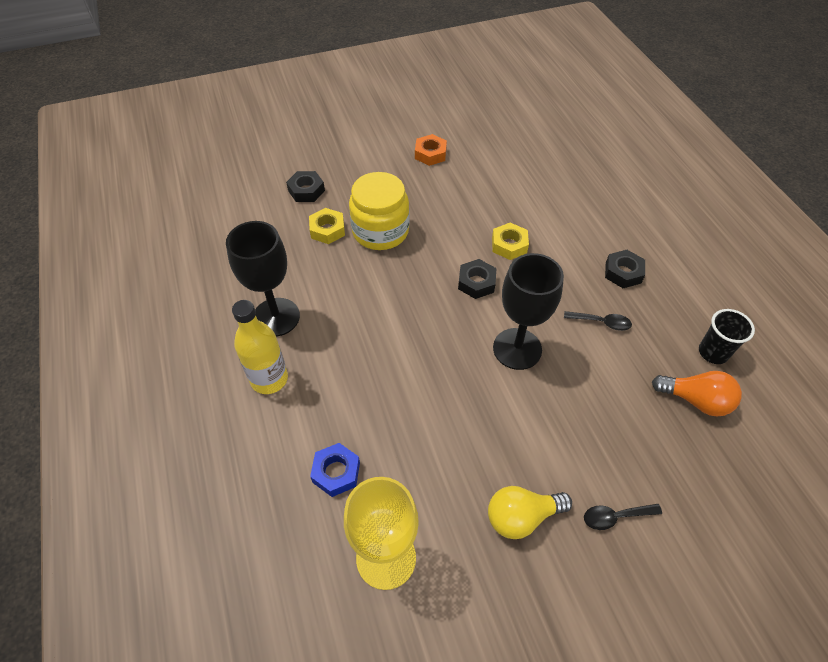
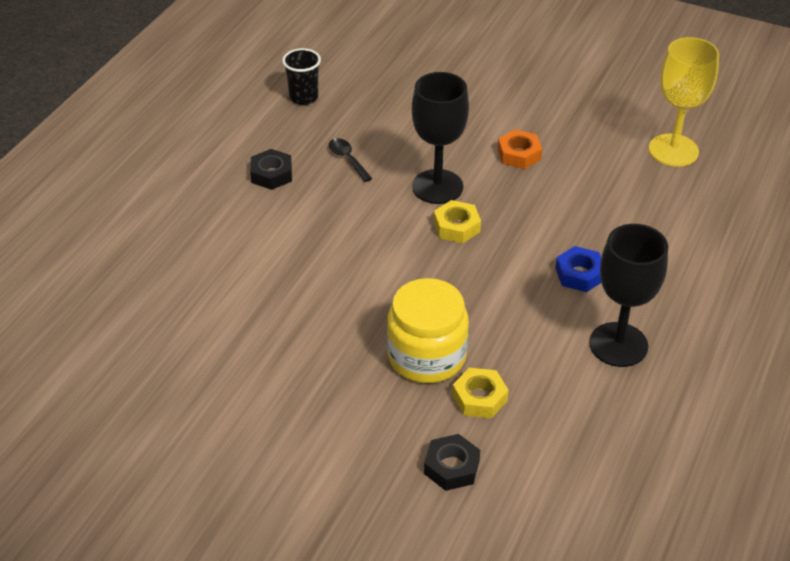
camera: 135 degrees left, 10 degrees down
yellow bottle [232,300,288,394] -> none
blue nut [310,443,360,497] -> blue nut moved to [555,246,601,292]
orange nut [415,134,447,166] -> orange nut moved to [497,130,542,169]
black nut [458,259,496,299] -> none
yellow light bulb [488,486,572,539] -> none
yellow nut [492,223,529,260] -> yellow nut moved to [434,200,481,243]
black spoon [584,504,662,530] -> none
orange light bulb [652,371,742,416] -> none

